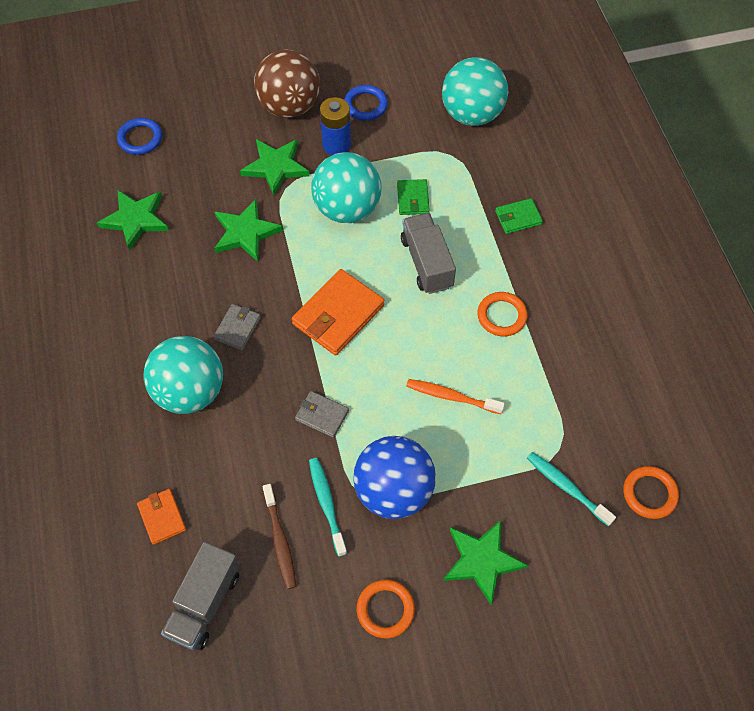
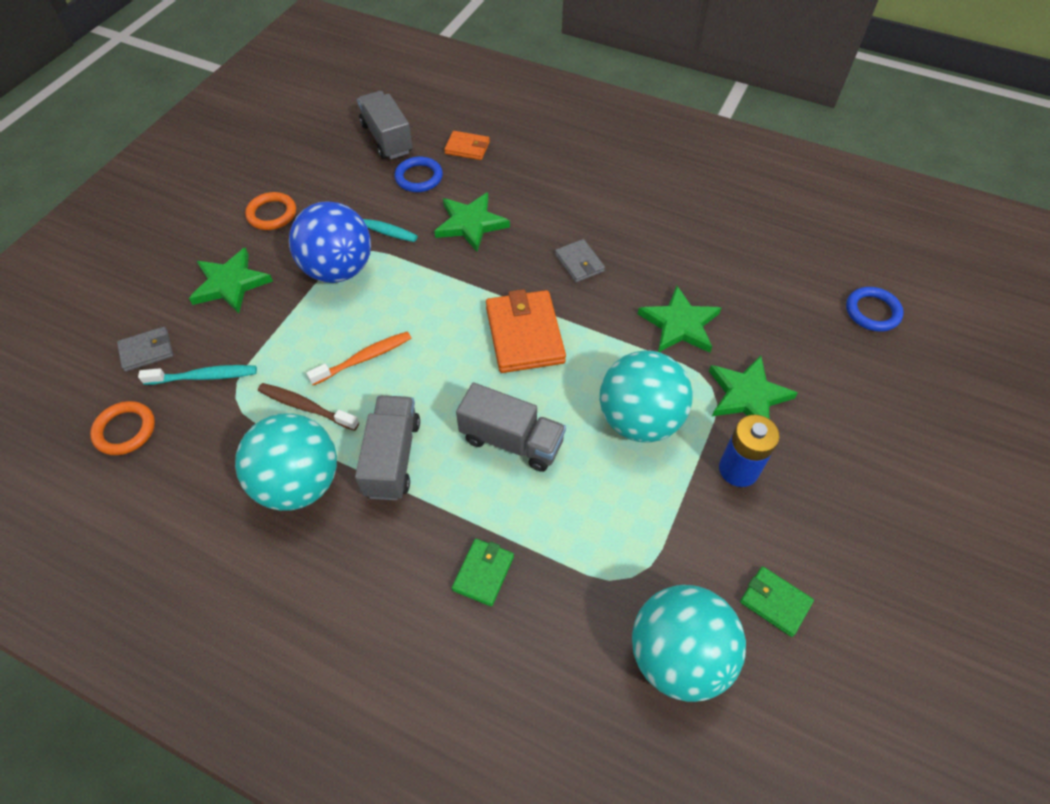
camera: 130 degrees right, 5 degrees down
green star [97,190,169,251] -> green star moved to [434,192,510,252]
turquoise ball [143,336,223,414] -> turquoise ball moved to [235,413,337,511]
brown ball [254,49,320,118] -> none
brown toothbrush [263,484,296,589] -> brown toothbrush moved to [258,383,359,431]
grey wallet [295,391,349,438] -> grey wallet moved to [117,327,173,372]
blue ring [344,85,388,121] -> blue ring moved to [394,157,443,192]
green wallet [397,179,430,215] -> green wallet moved to [740,566,814,637]
orange ring [477,292,528,336] -> grey truck [355,395,420,500]

